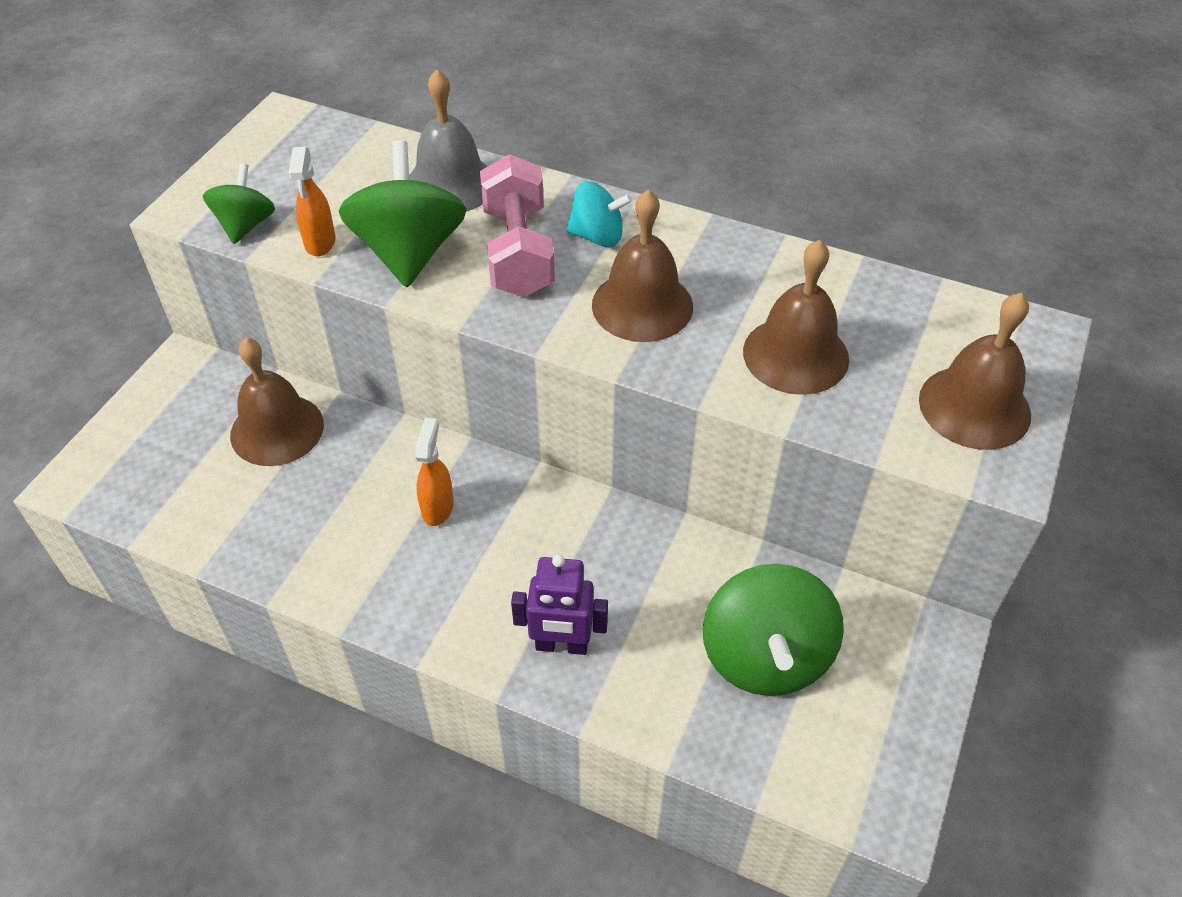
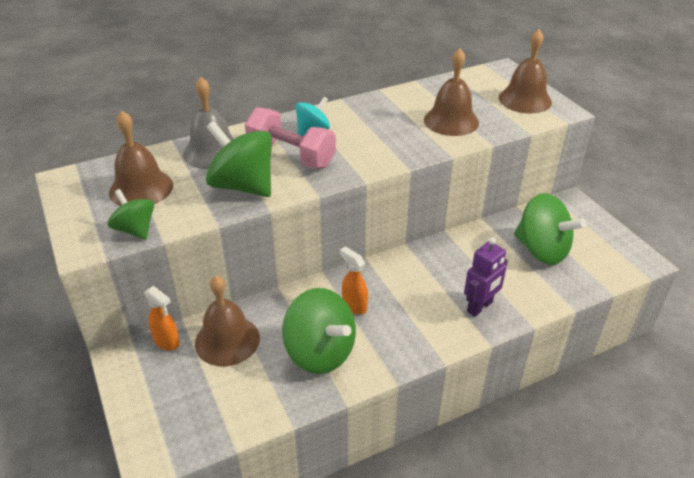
camera: 50 degrees left, 10 degrees down
orange spray bottle [289,147,336,256] -> orange spray bottle moved to [144,286,180,351]
brown bell [592,190,693,342] -> brown bell moved to [109,111,173,206]
none -> green spinning top [282,288,356,374]

